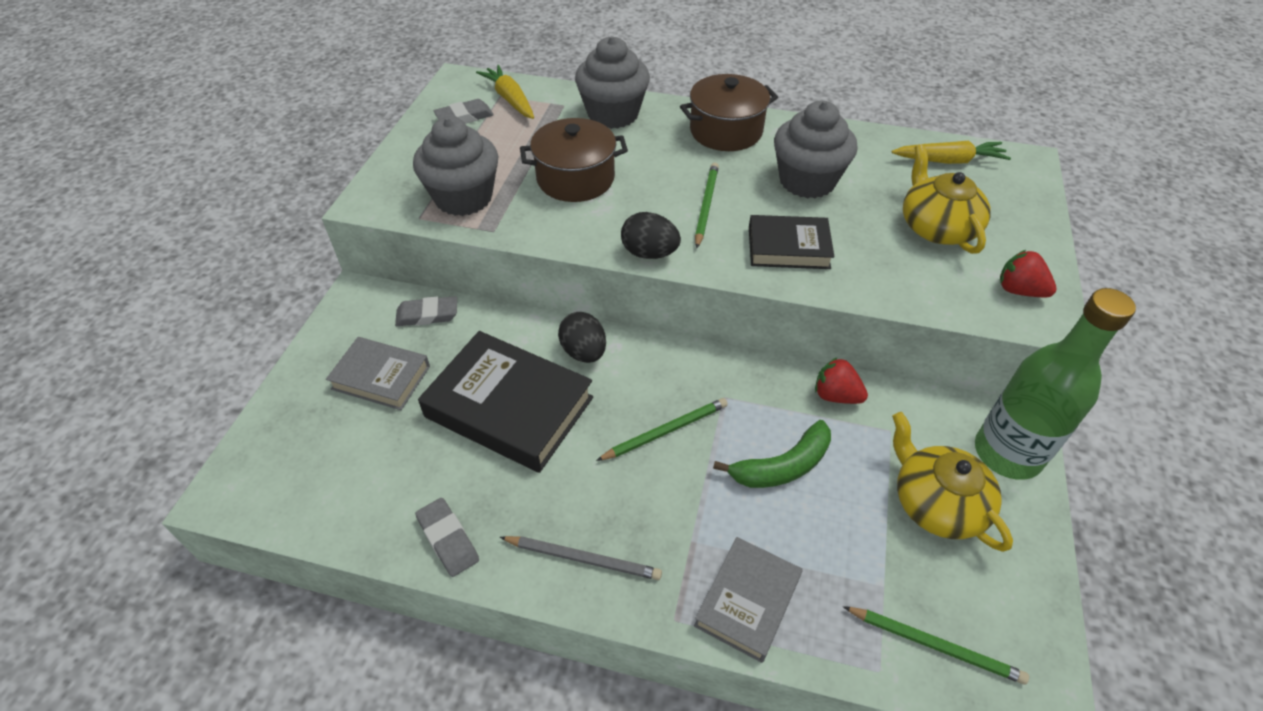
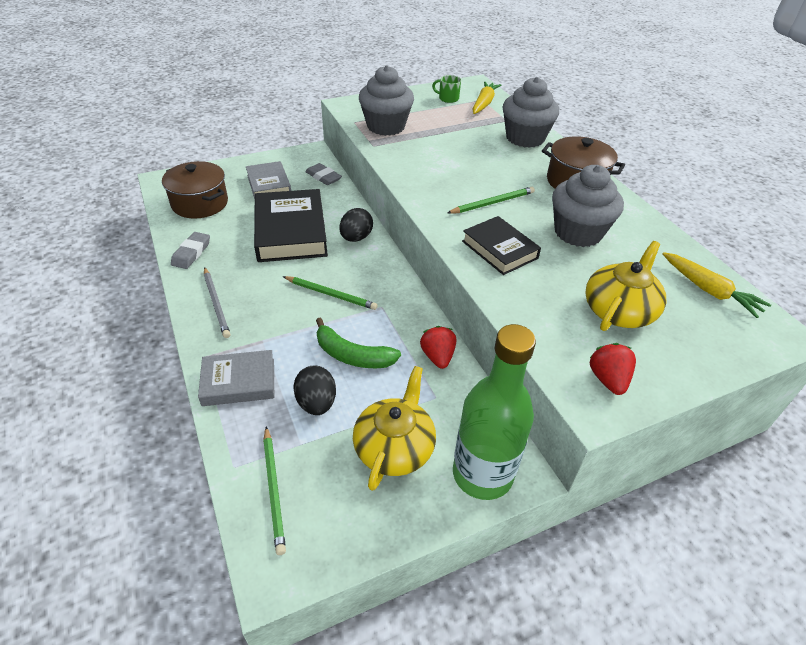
camera: 50 degrees right, 5 degrees down
grey eraser [434,99,494,124] -> green mug [432,75,461,103]
brown pot [520,118,628,202] -> brown pot moved to [162,161,228,219]
black egg [621,212,681,259] -> black egg moved to [293,365,336,415]

